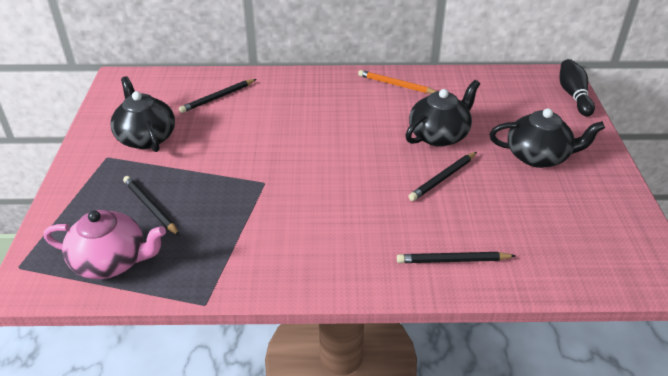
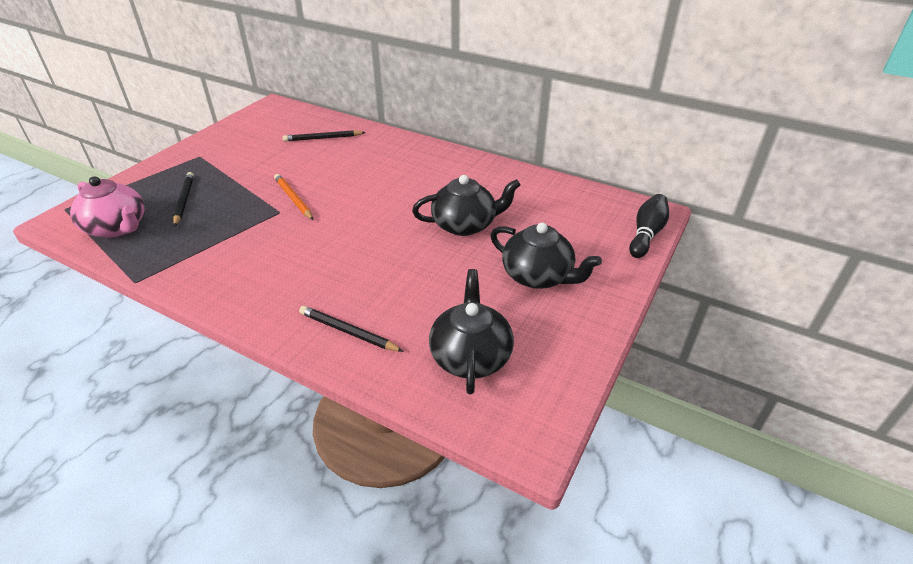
camera: 30 degrees right, 0 degrees up
black teapot [110,76,175,152] -> black teapot moved to [429,269,514,395]
orange pencil [358,70,437,94] -> orange pencil moved to [274,174,313,220]
black pencil [408,152,477,201] -> none

